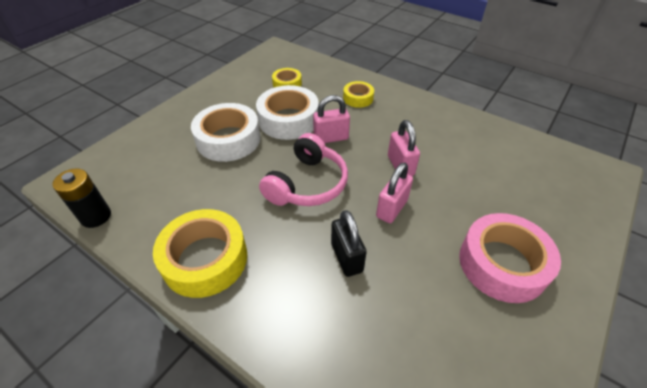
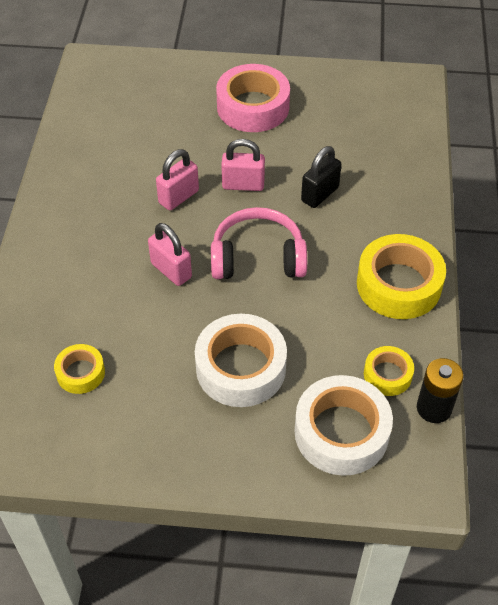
camera: 120 degrees left, 5 degrees up
white tape [256,85,319,140] -> white tape moved to [295,375,393,476]
yellow tape [343,81,374,108] -> yellow tape moved to [364,346,414,396]

